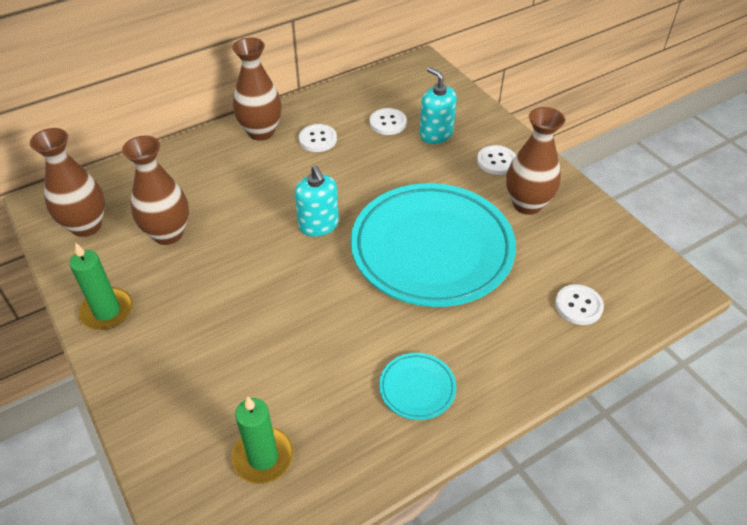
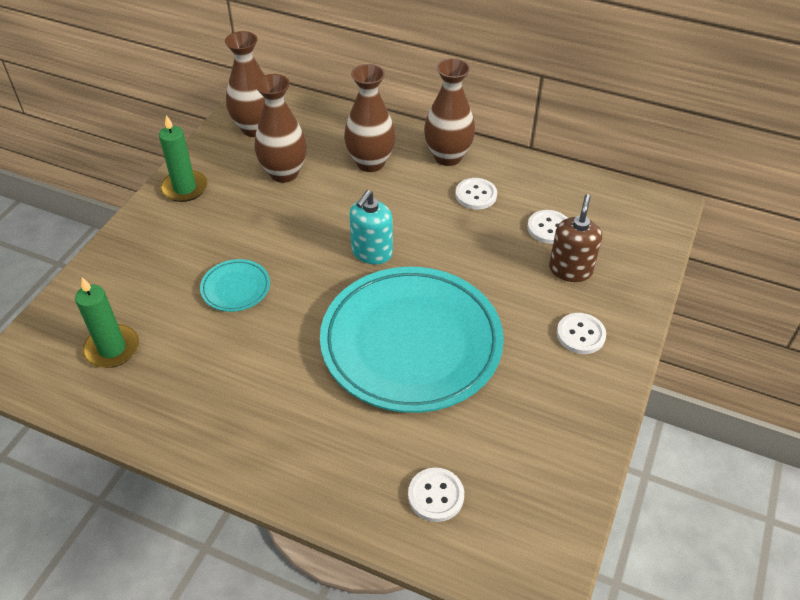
camera: 55 degrees right, 0 degrees up
turquoise plate [379,353,456,420] -> turquoise plate moved to [200,259,270,312]
turquoise soap dispenser [419,67,457,144] -> brown soap dispenser [549,194,602,282]
brown vase [506,107,565,215] -> brown vase moved to [344,64,396,172]

